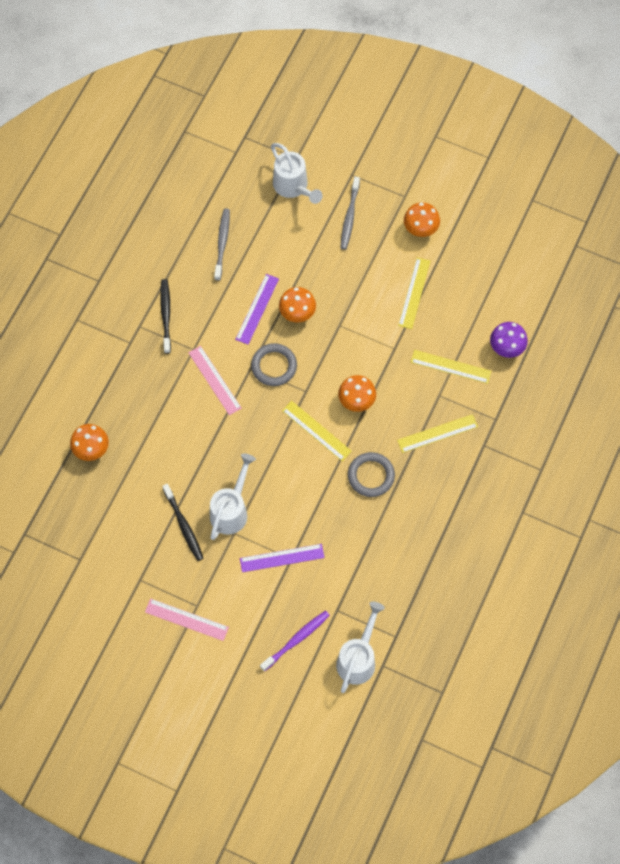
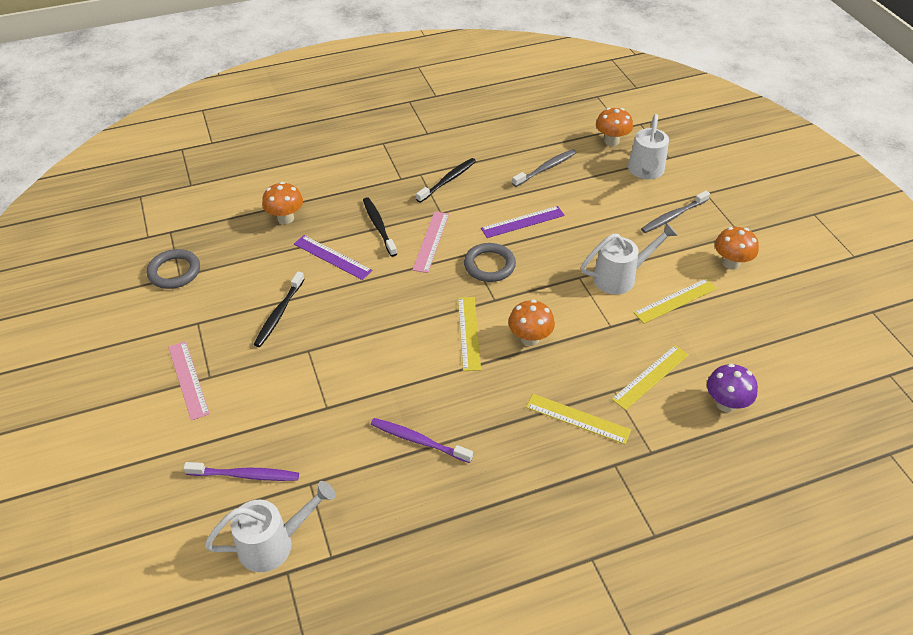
camera: 45 degrees right, 20 degrees down
white watering can [210,453,256,540] -> white watering can moved to [581,222,678,294]
purple ruler [240,544,325,572] -> purple ruler moved to [294,235,372,280]
orange mushroom [279,287,316,323] -> orange mushroom moved to [596,108,633,146]
grey ring [348,452,395,497] -> grey ring moved to [147,249,200,289]
yellow ruler [411,350,491,384] -> yellow ruler turned 75 degrees clockwise [611,345,689,410]
none -> black toothbrush [363,197,397,257]
none -> purple toothbrush [371,418,473,463]

